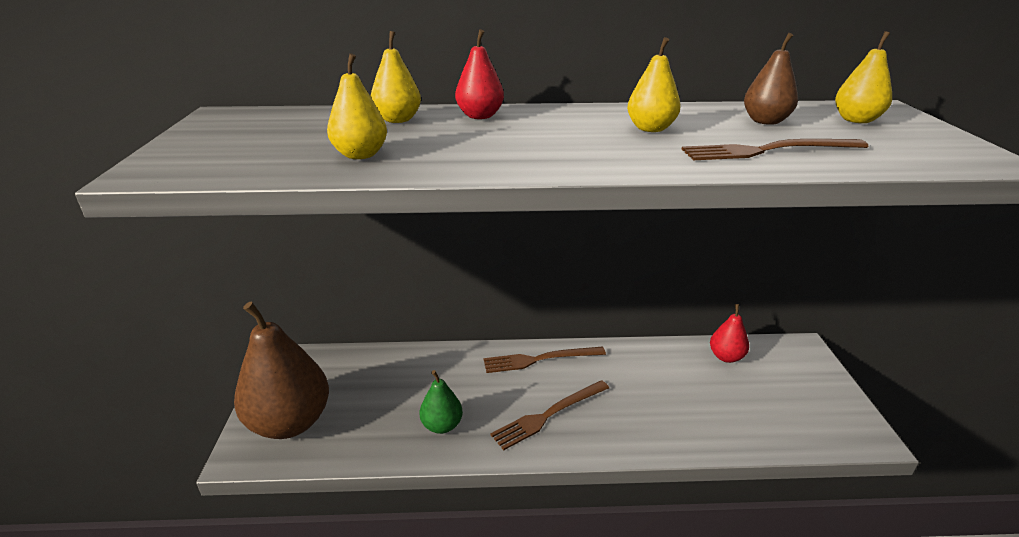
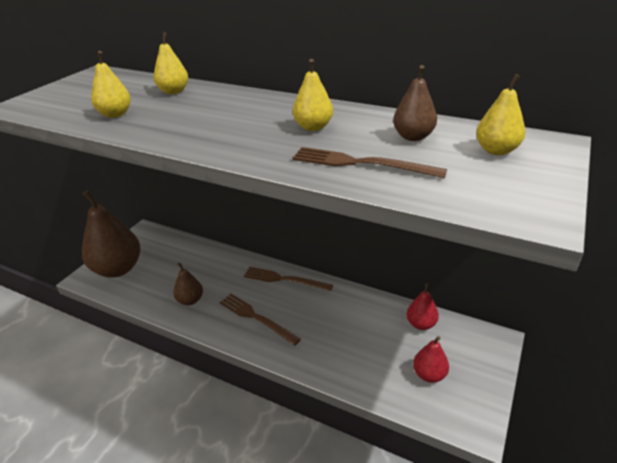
camera: 30 degrees right, 5 degrees up
green pear [420,370,463,434] -> brown pear [173,262,203,305]
red pear [455,29,504,119] -> red pear moved to [413,336,449,383]
brown fork [490,380,609,450] -> brown fork turned 45 degrees clockwise [220,294,301,346]

